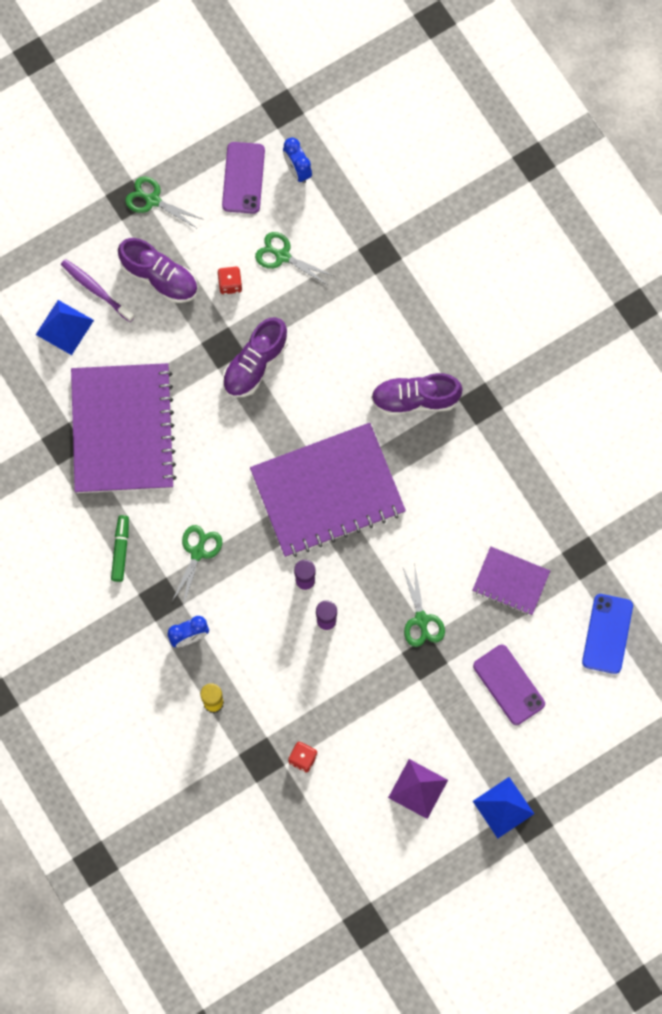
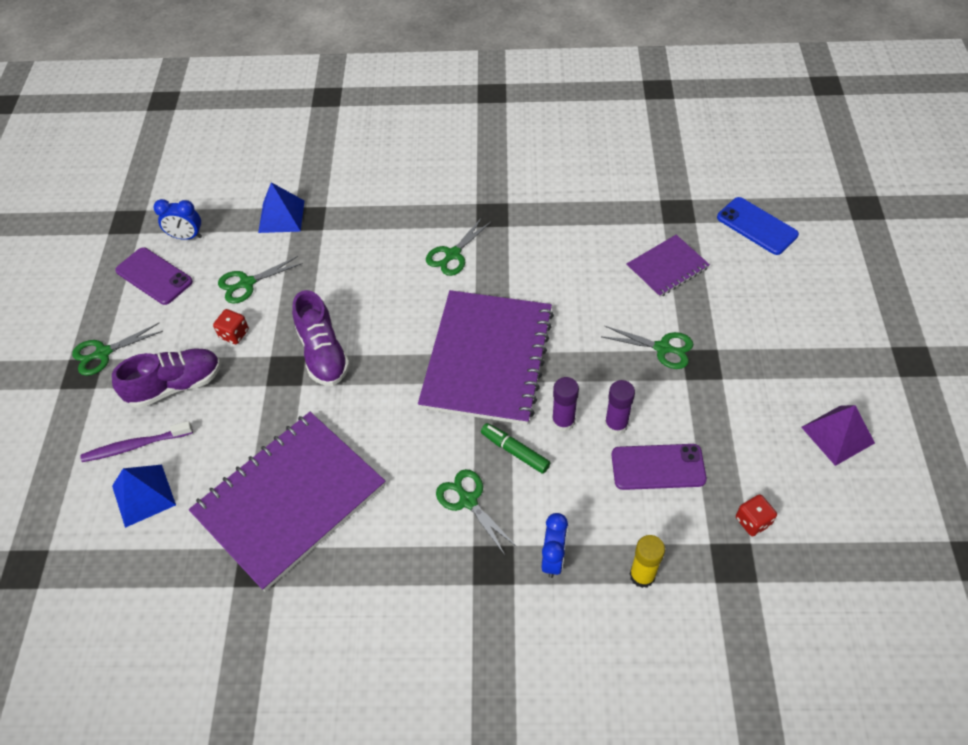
camera: 55 degrees left, 20 degrees down
purple notebook [71,363,177,493] -> purple notebook turned 75 degrees counterclockwise [189,412,385,591]
green marker [111,515,129,582] -> green marker moved to [481,423,550,474]
purple shoe [371,373,463,416] -> green scissors [426,217,492,276]
purple phone [473,645,545,725] -> purple phone moved to [611,444,707,490]
blue pyramid [473,777,534,838] -> blue pyramid moved to [258,182,304,233]

